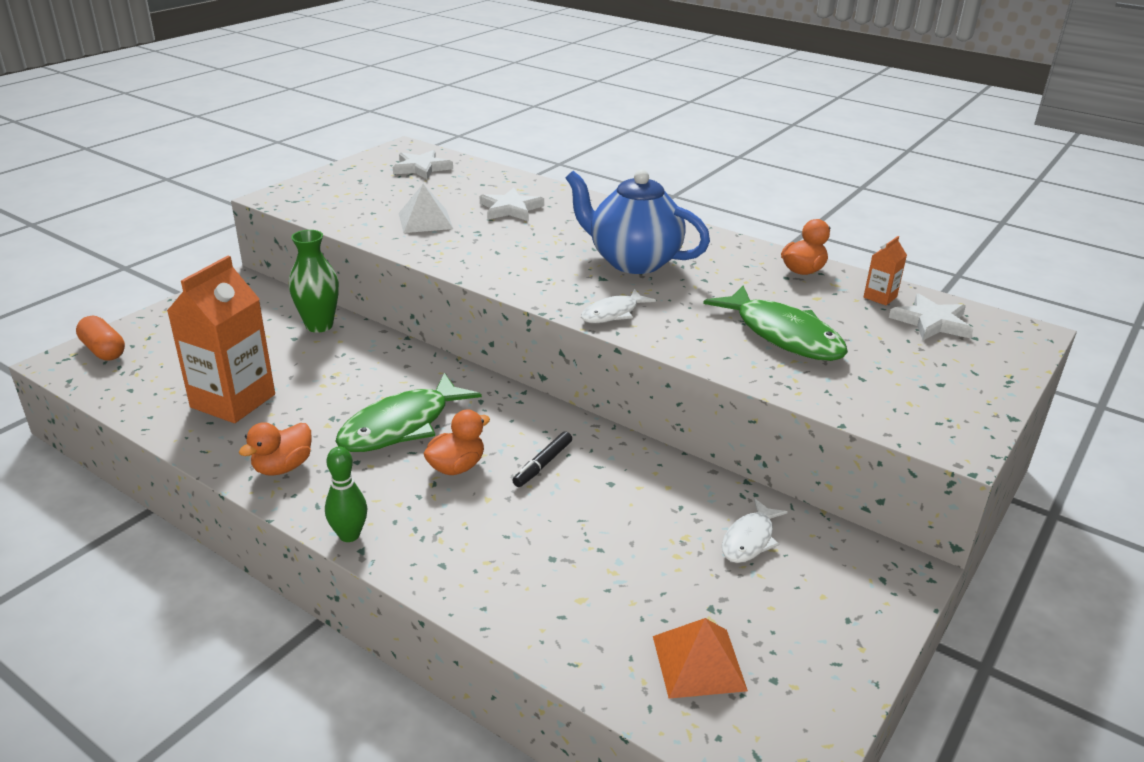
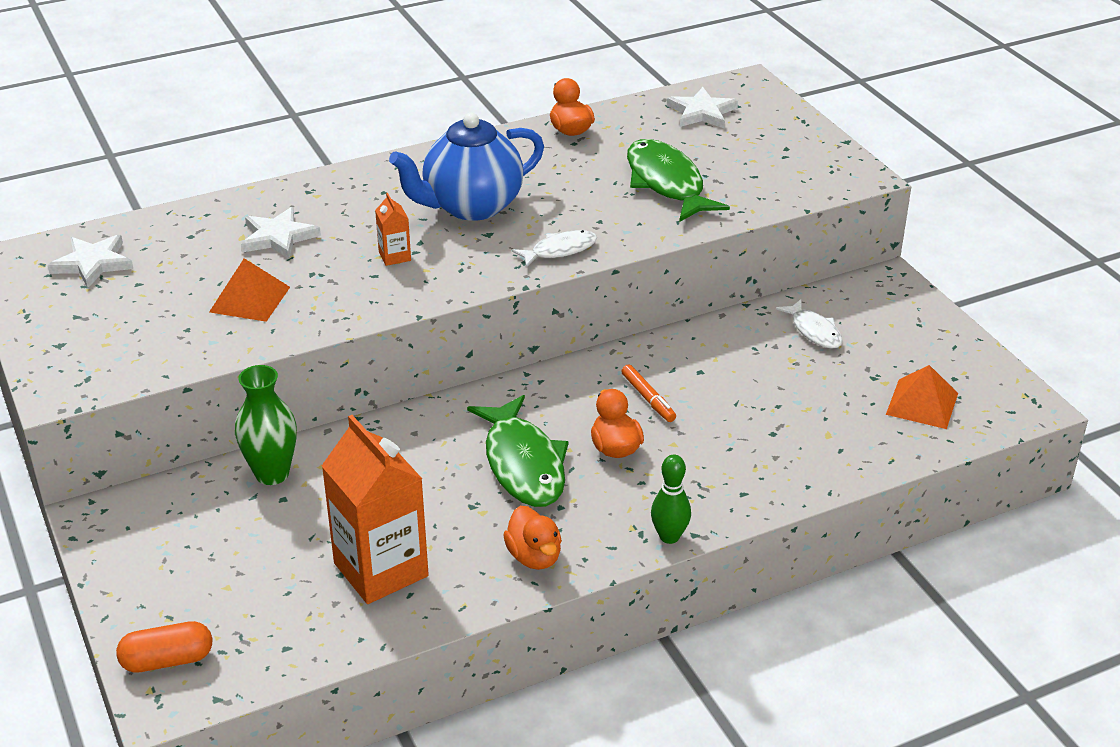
camera: 60 degrees left, 5 degrees up
white pyramid [399,184,453,233] -> orange pyramid [209,258,290,322]
black marker [512,431,572,487] -> orange marker [621,364,676,422]
white fish [581,289,656,323] -> white fish turned 105 degrees counterclockwise [512,230,597,268]
green fish [703,285,848,361] -> green fish turned 105 degrees counterclockwise [627,139,730,222]
orange carton [864,236,907,305] -> orange carton moved to [375,193,411,266]

